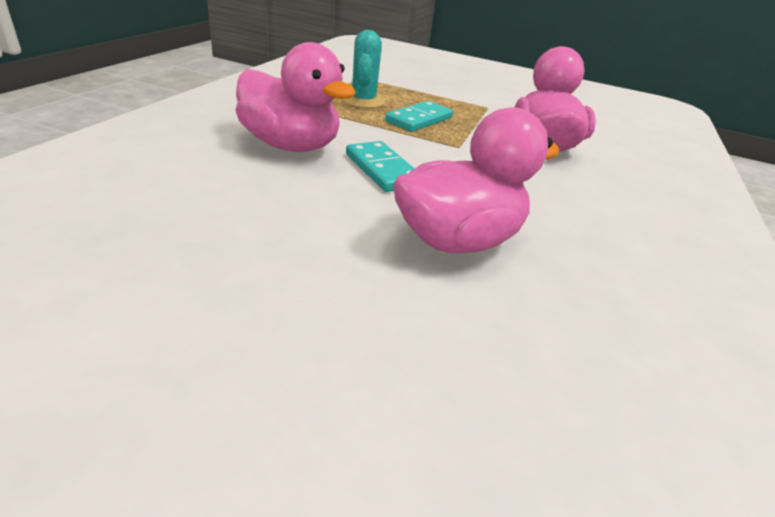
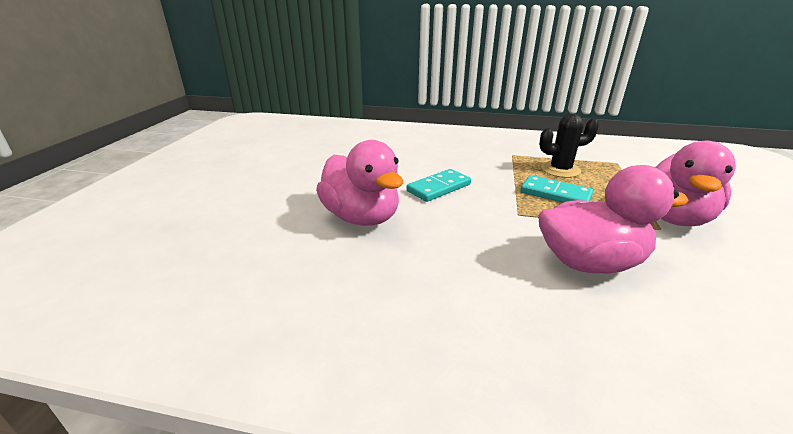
camera: 85 degrees right, 5 degrees down
pink duck [235,42,356,152] -> pink duck moved to [655,141,736,226]
turquoise cactus [342,30,385,108] -> black cactus [539,114,599,178]

